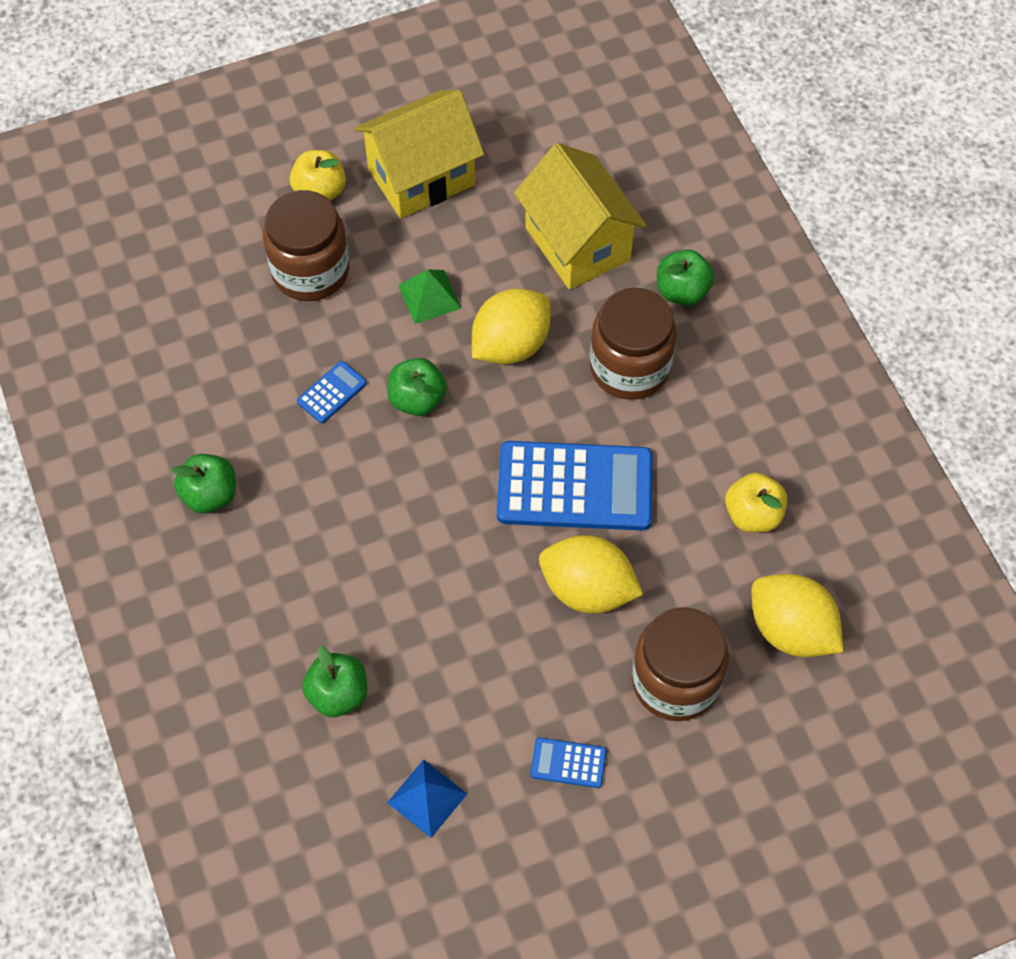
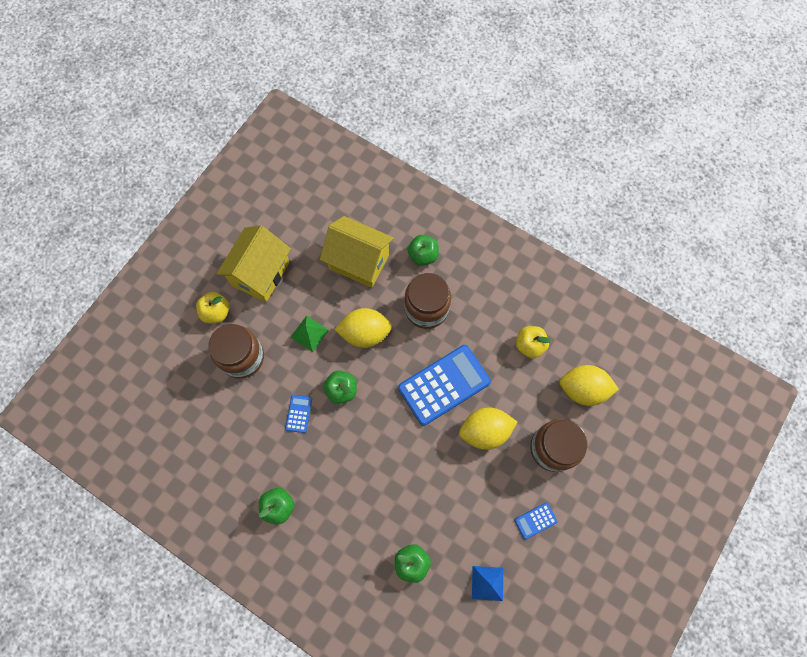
camera: 35 degrees left, 10 degrees up
yellow lemon [472,289,551,364] -> yellow lemon turned 75 degrees clockwise [335,308,392,348]

